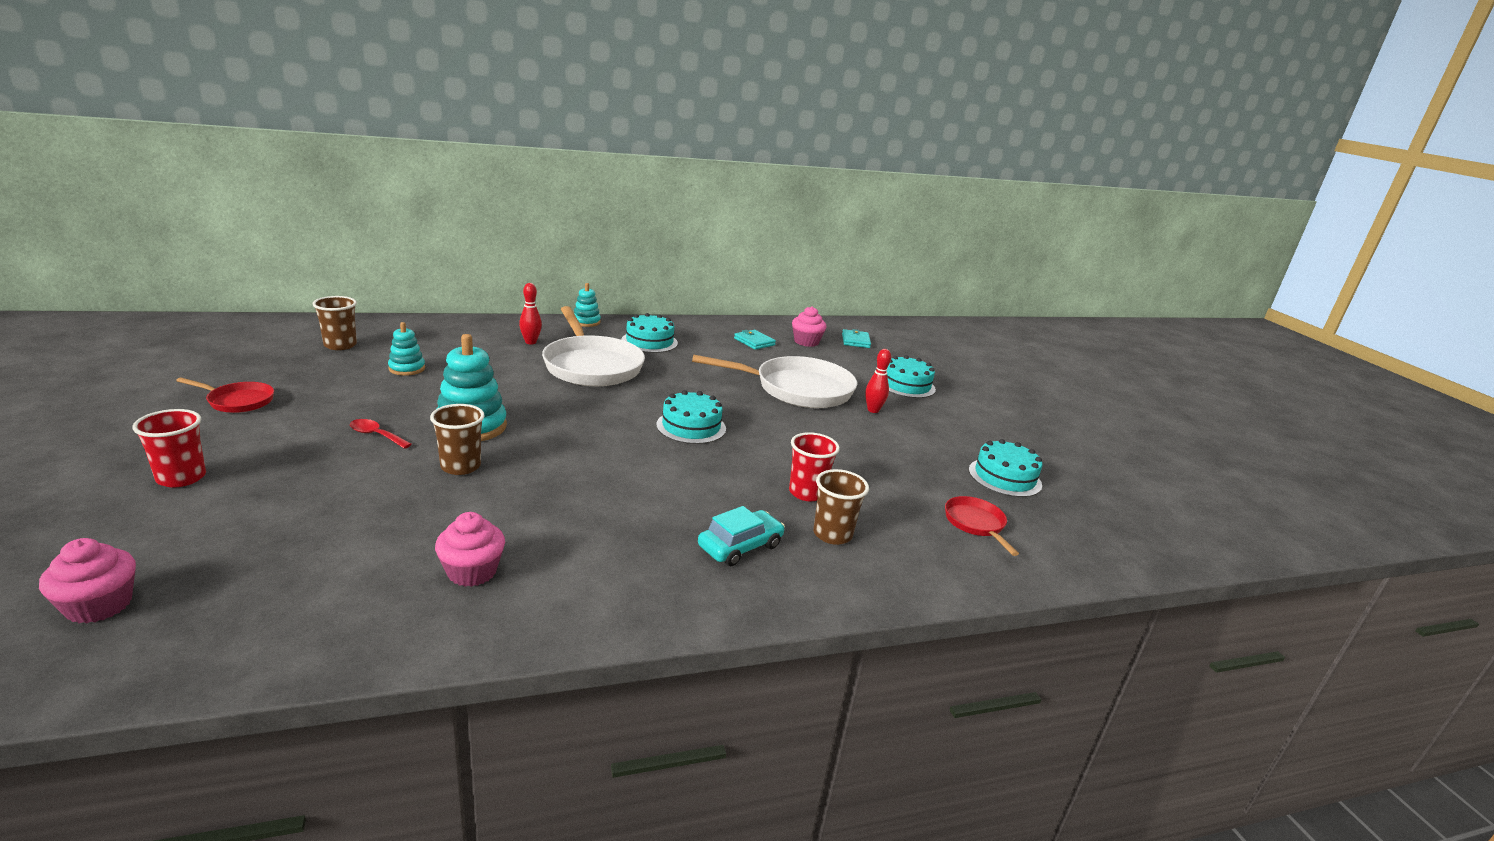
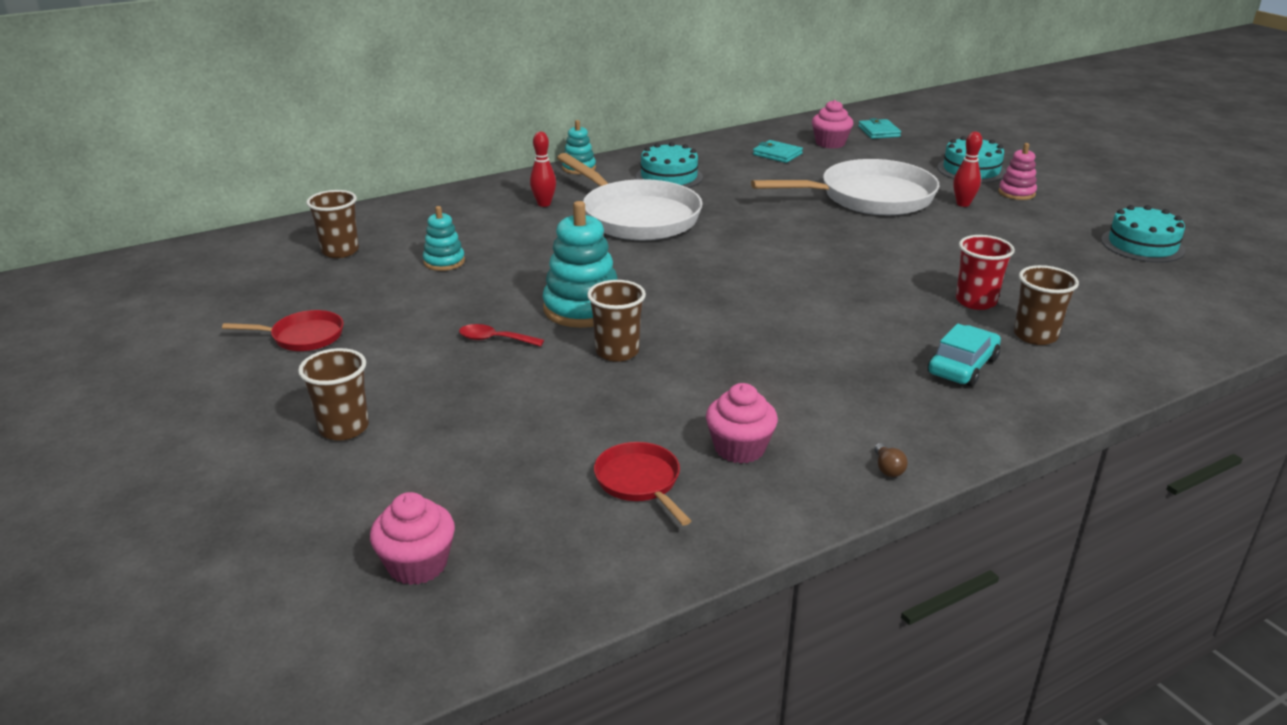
camera: 10 degrees left, 5 degrees up
red cup [132,409,206,487] -> brown cup [298,348,369,441]
turquoise cake [656,390,726,444] -> none
red pan [945,496,1019,556] -> red pan moved to [594,442,691,526]
none -> brown light bulb [874,443,908,477]
none -> pink stacking toy [998,143,1037,200]

